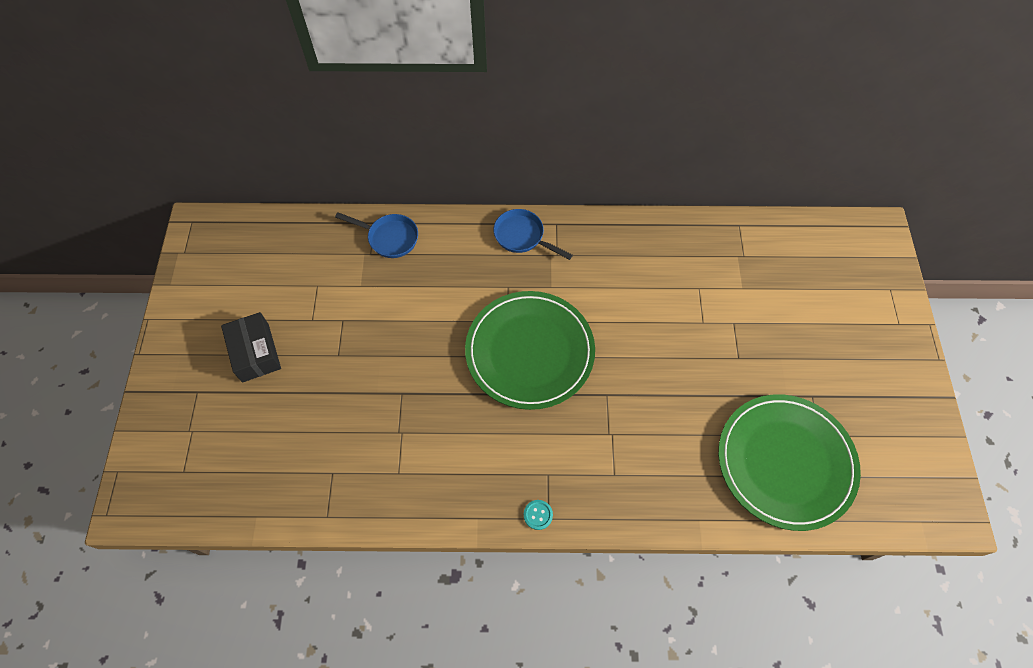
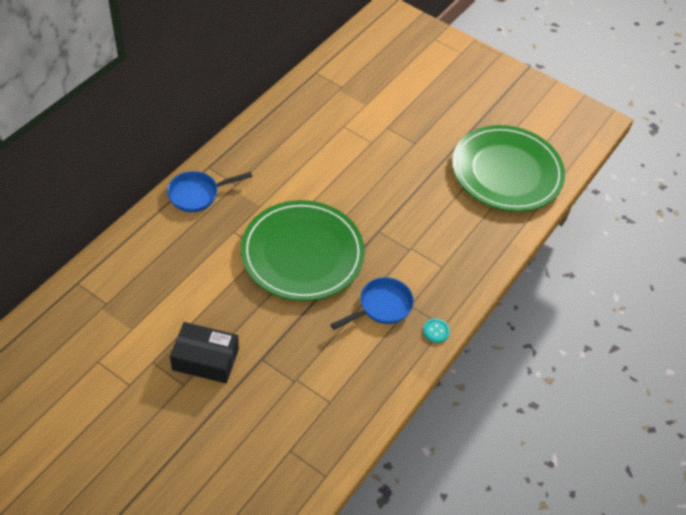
camera: 60 degrees left, 10 degrees down
black box [221,312,281,383] -> black box moved to [170,322,239,383]
blue pan [335,212,418,258] -> blue pan moved to [330,277,414,330]

